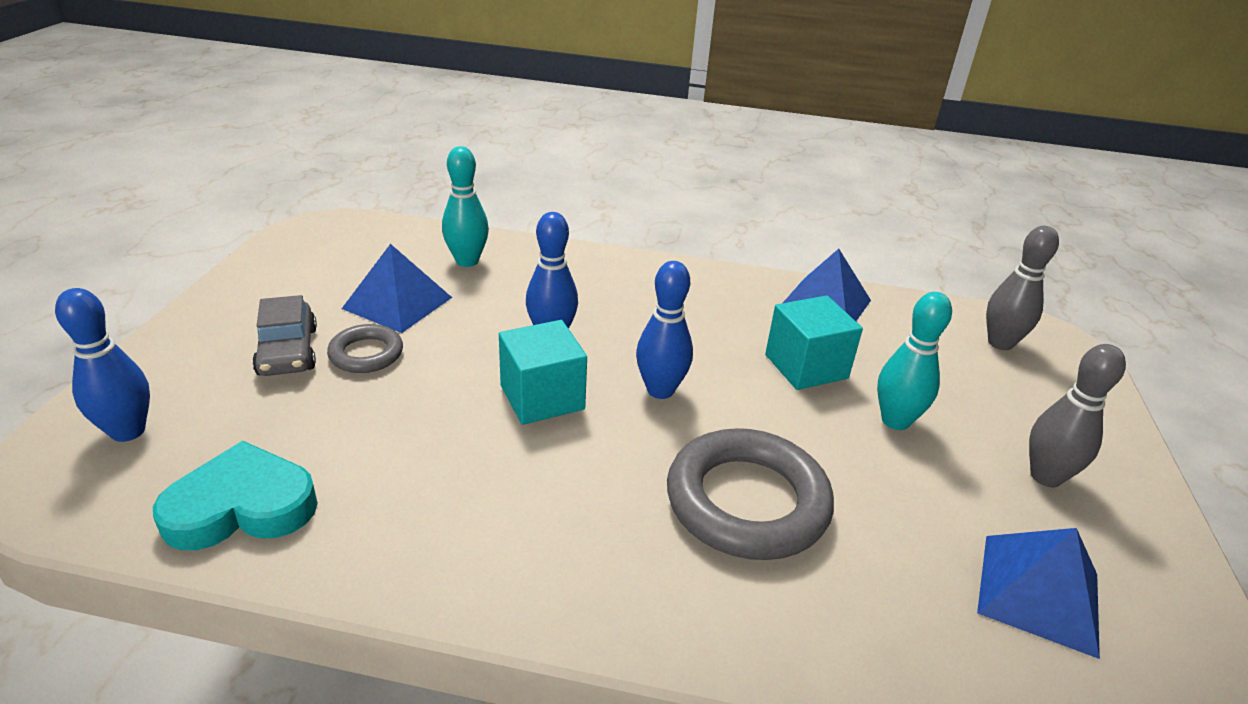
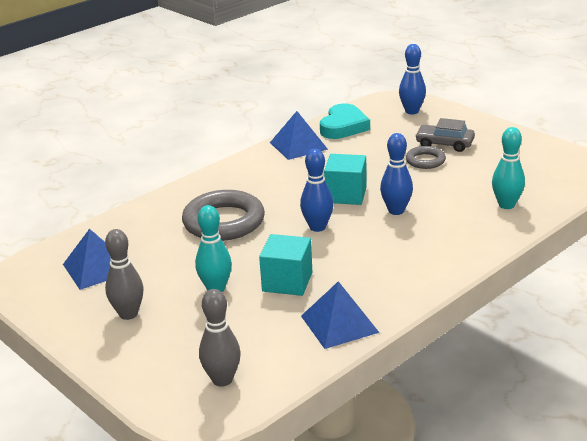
camera: 130 degrees right, 5 degrees down
blue pyramid [342,244,452,333] -> blue pyramid moved to [270,111,328,160]

